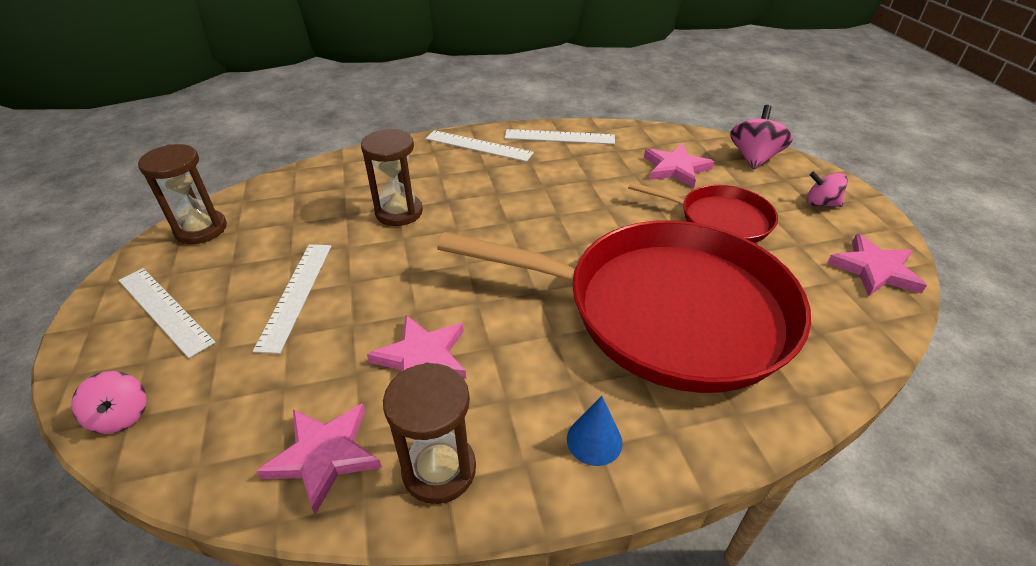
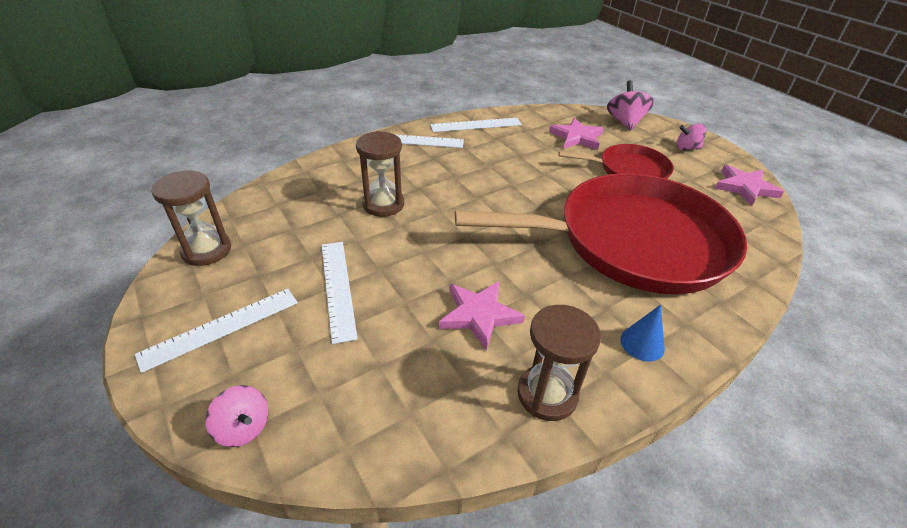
camera: 20 degrees left, 0 degrees up
white ruler [118,268,215,358] -> white ruler turned 60 degrees counterclockwise [134,289,298,373]
pink star [256,403,382,515] -> none

